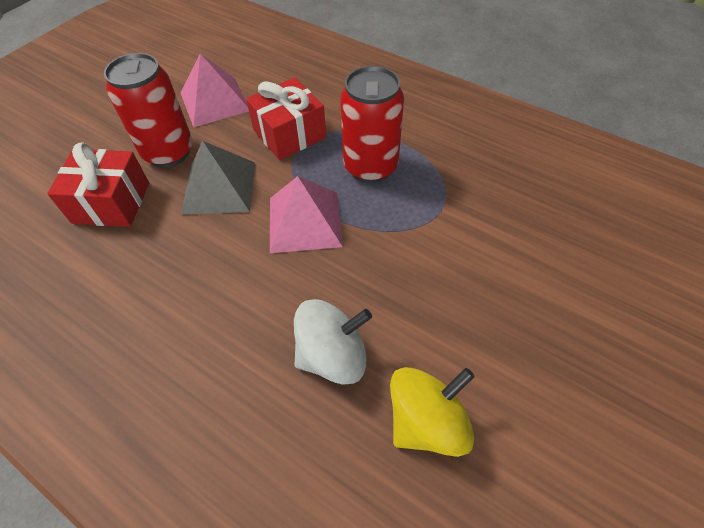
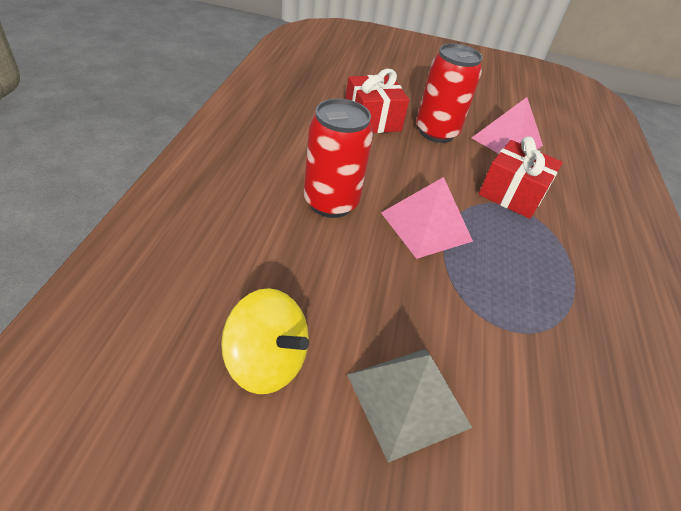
camera: 60 degrees right, 10 degrees down
grey pyramid [181,141,255,215] -> grey pyramid moved to [347,349,472,463]
white spinning top [294,299,372,385] -> none
red can [340,66,404,183] -> red can moved to [304,99,373,218]

